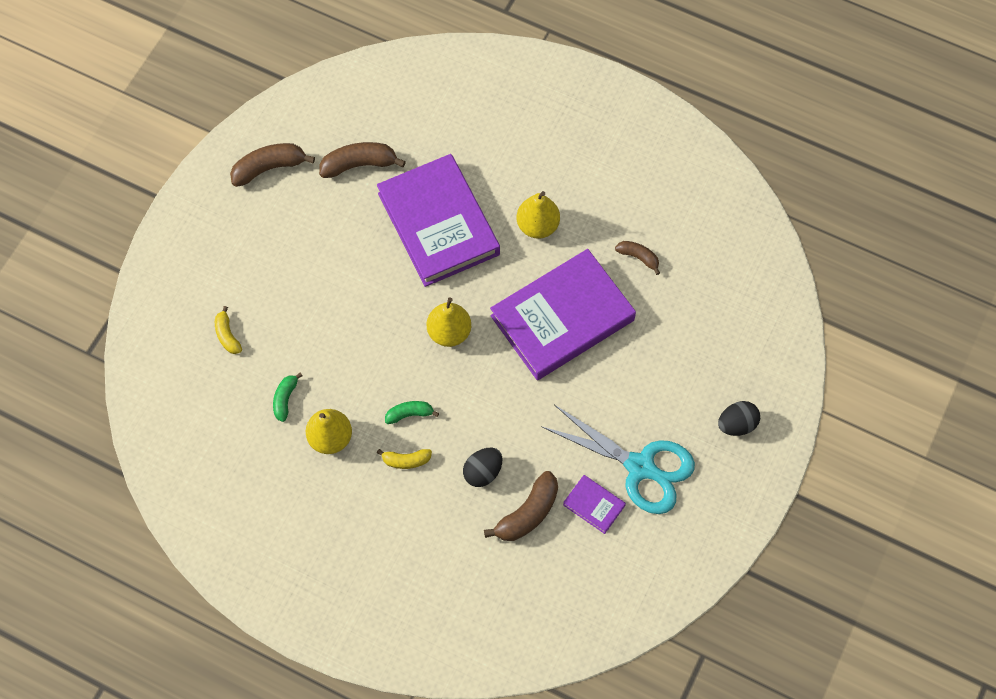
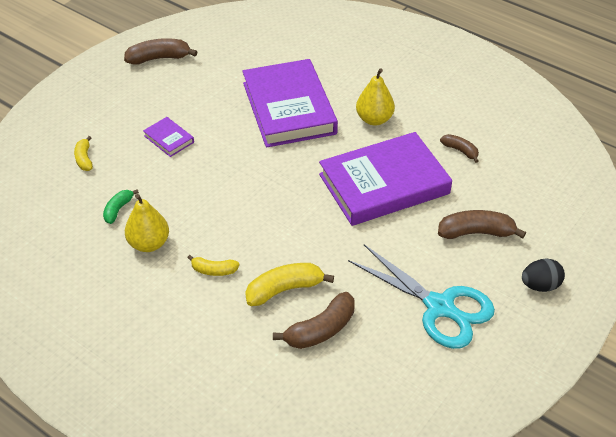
camera: 10 degrees right, 20 degrees down
brown banana [319,142,406,178] -> brown banana moved to [438,210,526,239]
green banana [385,401,439,424] -> none
yellow pear [427,297,471,347] -> none
black egg [463,448,502,487] -> yellow banana [245,263,334,306]
purple book [563,475,626,534] -> purple book moved to [143,117,194,157]

